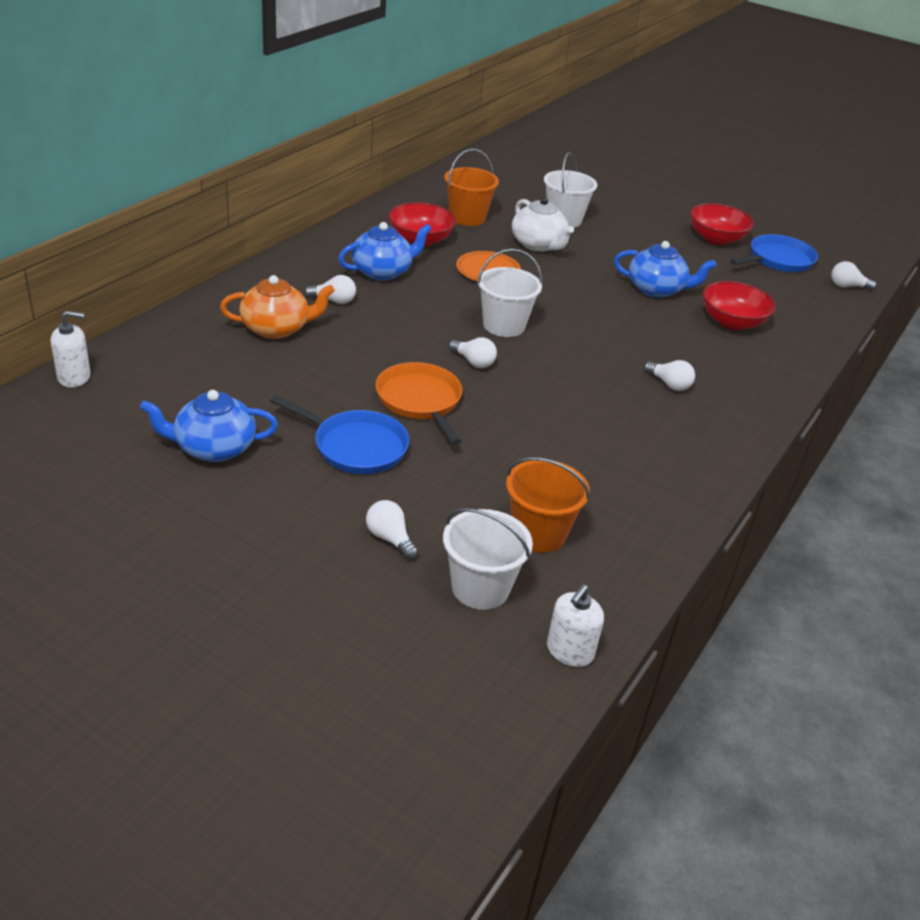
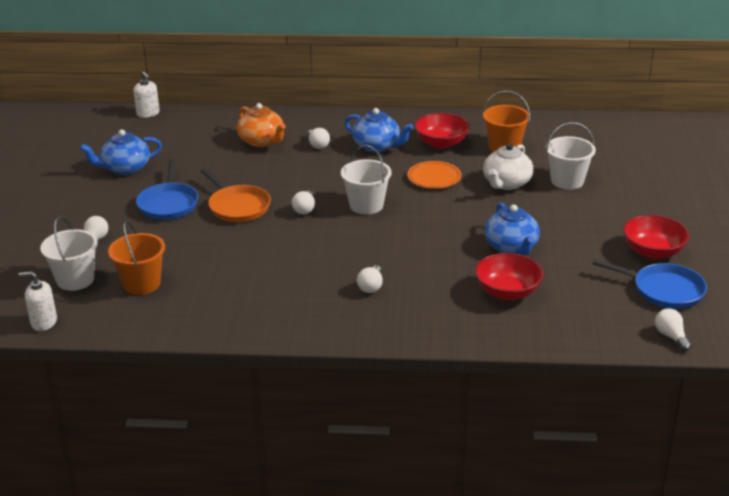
camera: 65 degrees right, 5 degrees down
blue teapot [140,390,278,462] -> blue teapot turned 75 degrees counterclockwise [80,129,162,175]
orange pan [375,362,462,445] -> orange pan turned 105 degrees clockwise [201,168,271,222]

